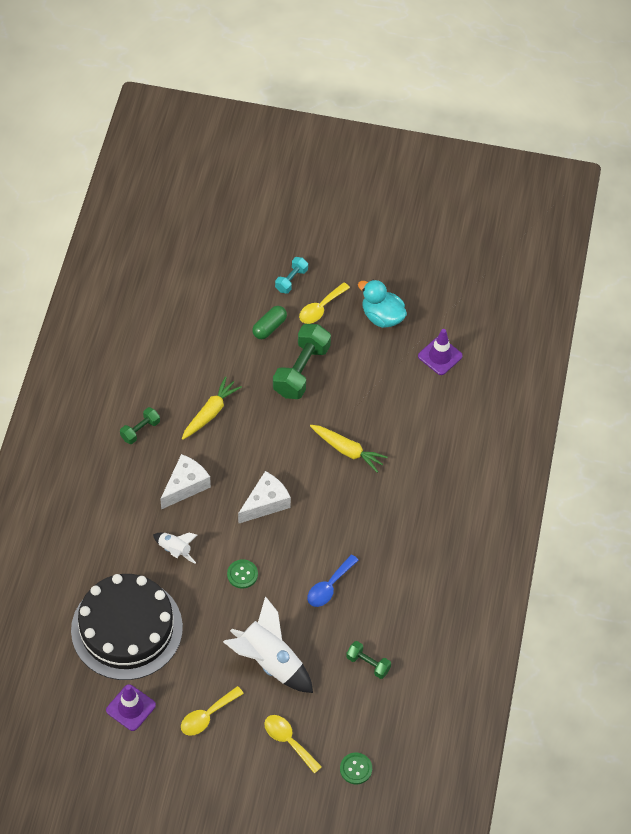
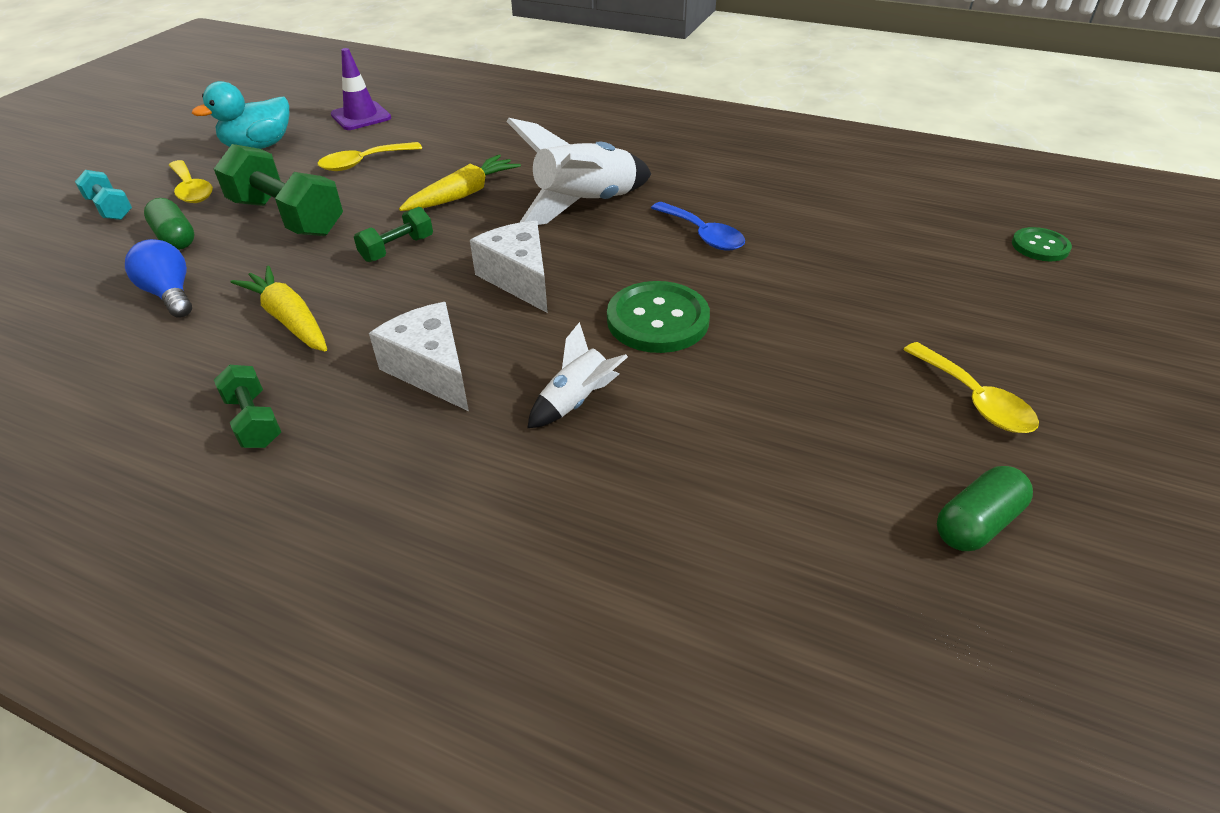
camera: 75 degrees left, 15 degrees down
black cake [71,574,183,680] -> none
purple traffic cone [106,684,156,731] -> green capsule [937,466,1033,551]
white rocket [223,596,313,693] -> white rocket moved to [506,118,651,225]
green button [227,559,258,589] -> green button [607,281,710,353], size x1.72
yellow spoon [264,715,322,774] -> yellow spoon moved to [318,142,422,171]
green dumbbell [346,641,391,679] -> green dumbbell moved to [354,207,433,262]
none -> blue light bulb [125,239,192,318]

